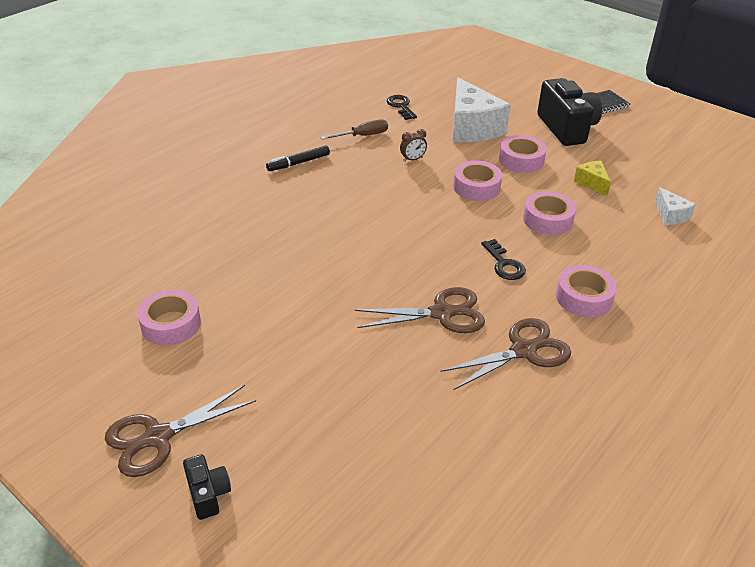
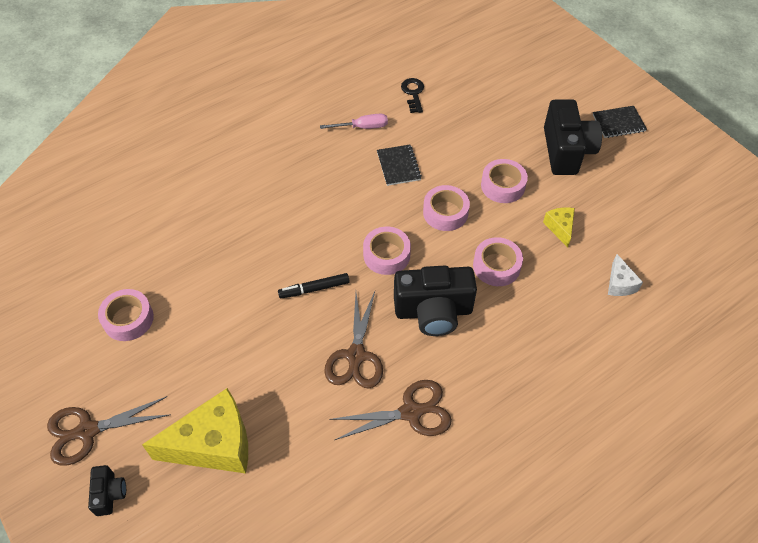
camera: 15 degrees right, 15 degrees up
black marker [266,146,330,171] -> black marker moved to [278,273,350,298]
brown screwdriver [321,119,388,140] -> pink screwdriver [320,113,388,129]
brown scissors [355,287,485,333] -> brown scissors turned 90 degrees clockwise [324,292,383,388]
brown clock [400,129,427,162] -> black notebook [377,145,422,186]
white cheese [453,77,511,142] -> none
black key [481,239,526,280] -> black camera [394,265,477,336]
pink tape [556,265,617,317] -> pink tape moved to [363,227,411,275]
none -> yellow cheese [142,388,248,473]

